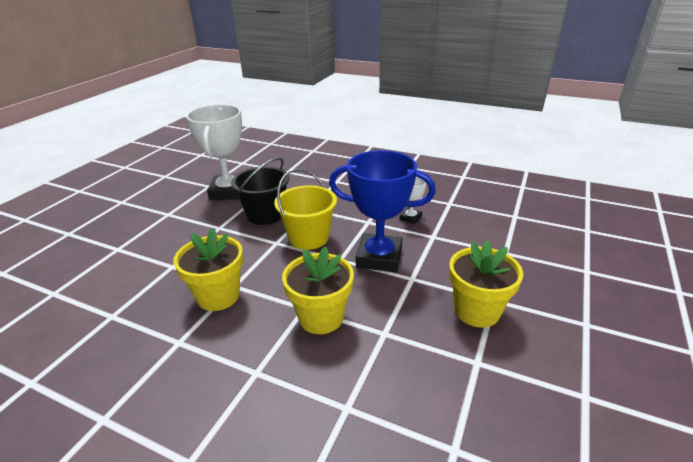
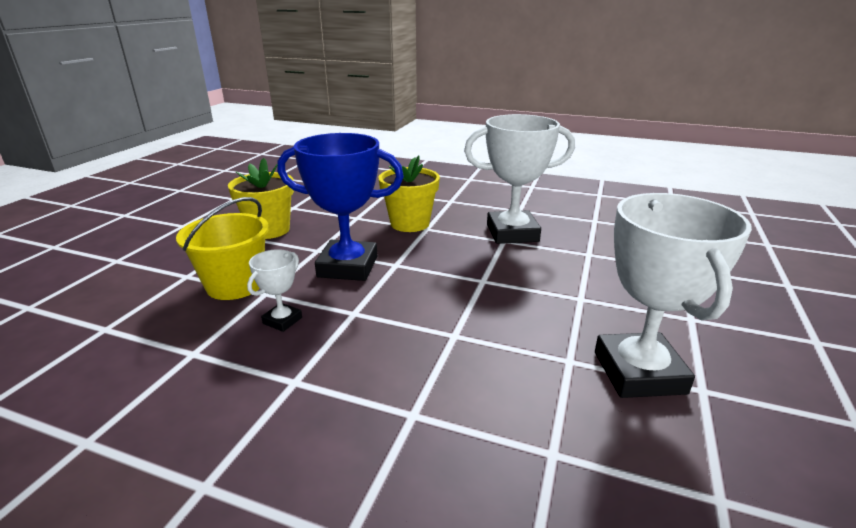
camera: 175 degrees right, 5 degrees down
yellow flower pot [173,228,243,311] -> white trophy [464,114,575,244]
black bucket [231,157,289,225] -> none
yellow bucket [274,169,337,250] -> yellow bucket moved to [176,197,269,300]

